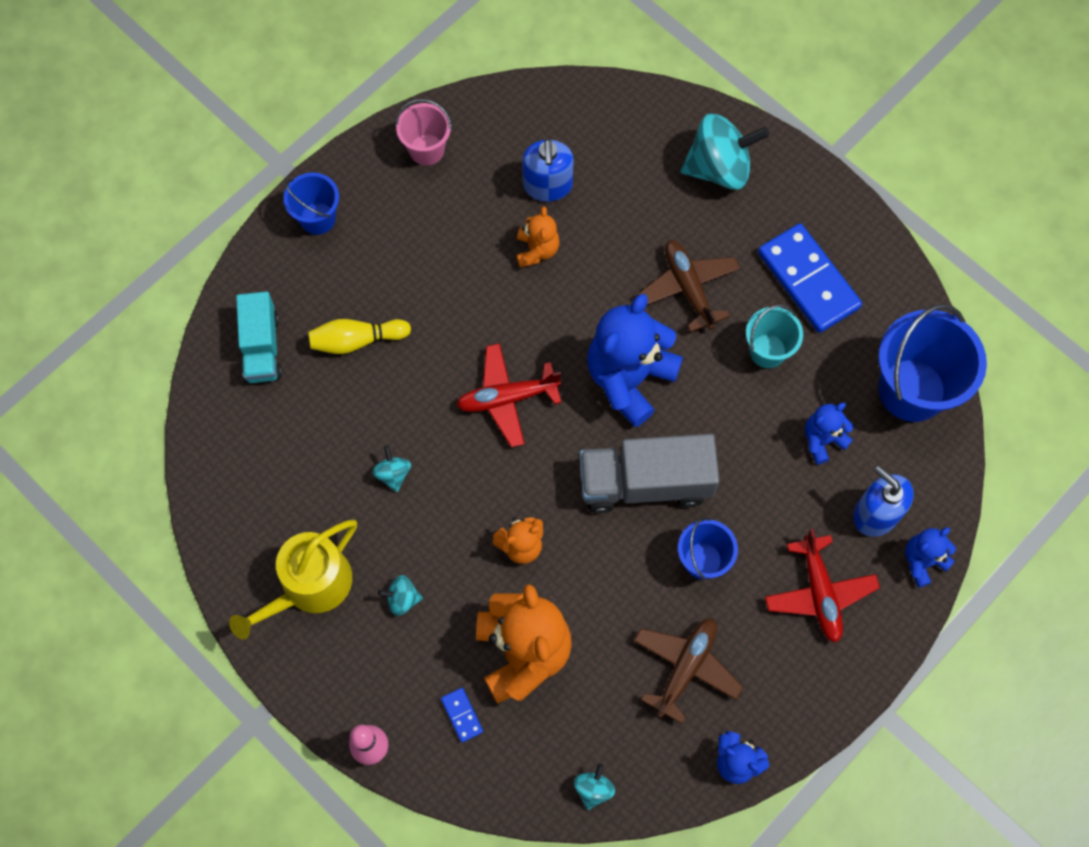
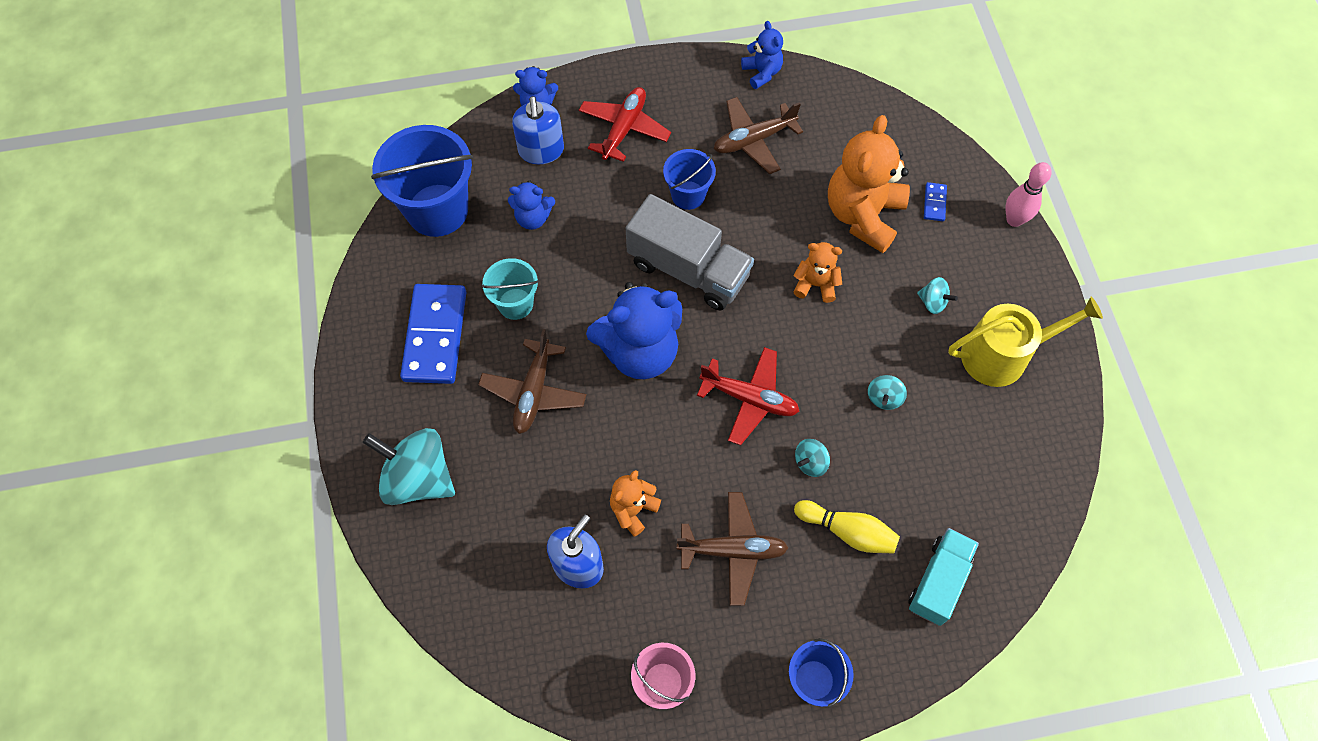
camera: 145 degrees left, 5 degrees down
turquoise spinning top [574,764,615,810] -> turquoise spinning top moved to [795,439,830,477]
none -> brown plane [677,492,788,606]

